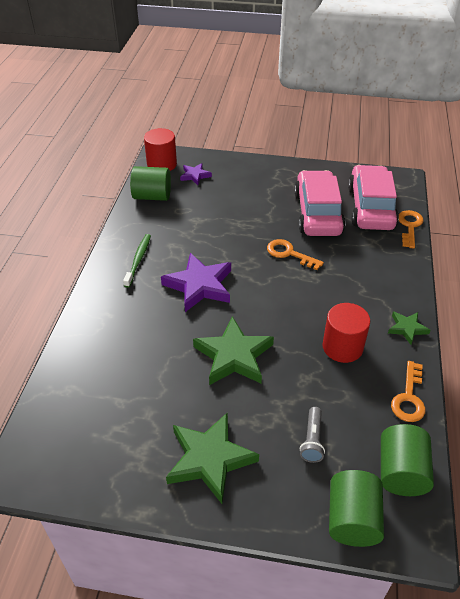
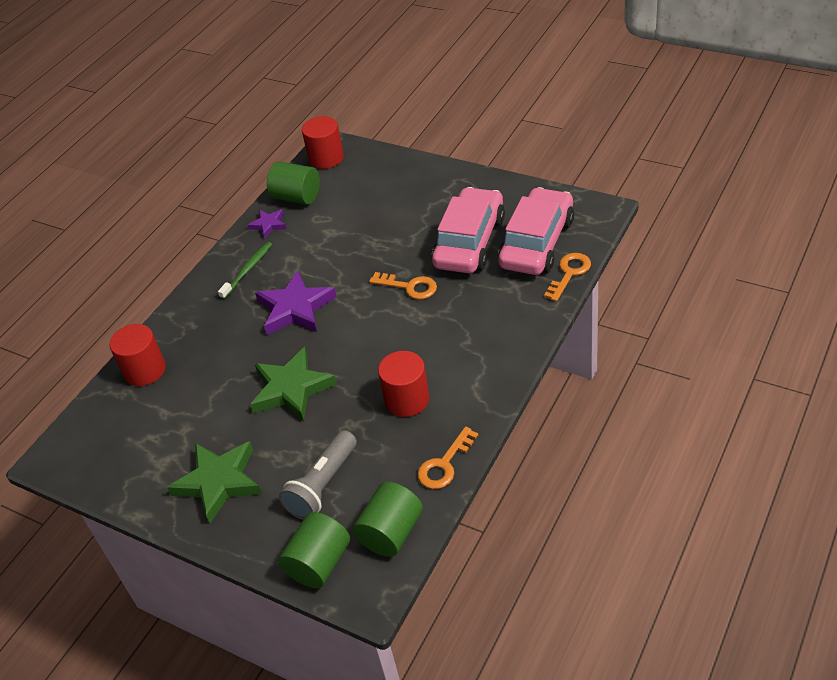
camera: 25 degrees right, 0 degrees up
purple star [180,163,212,185] -> purple star moved to [248,209,287,238]
orange key [267,239,324,270] -> orange key turned 150 degrees clockwise [369,272,437,299]
grey flashlight [300,407,325,463] -> grey flashlight [279,430,357,520], size x1.68
green star [388,311,431,345] -> none
none -> red cylinder [110,324,166,386]

